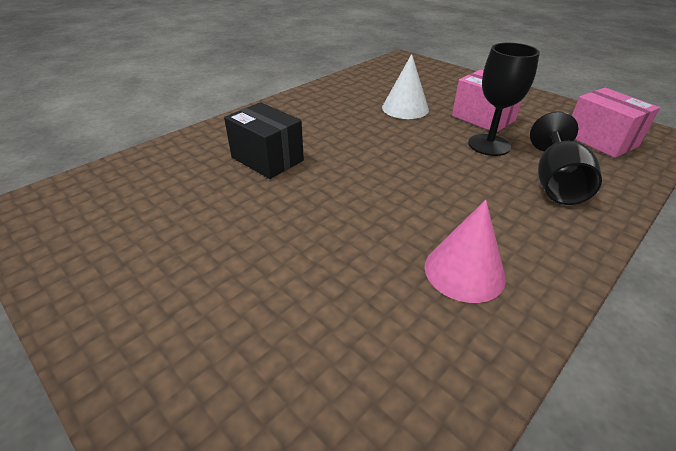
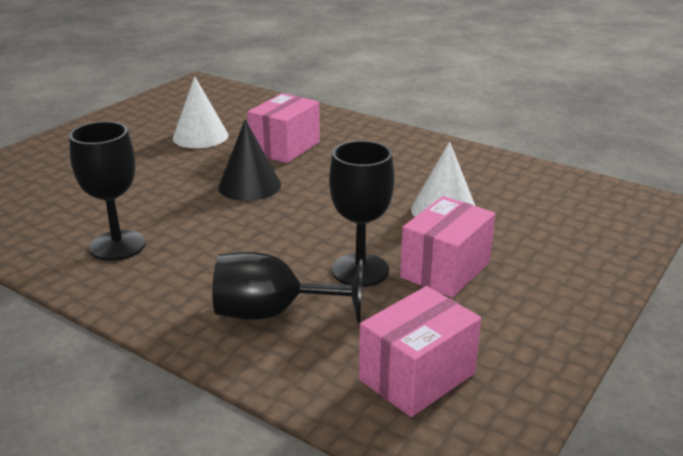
camera: 80 degrees right, 10 degrees down
black box [224,102,304,179] -> pink box [247,93,320,163]
pink cone [425,200,506,303] -> black goblet [69,121,146,261]
none -> white cone [173,76,228,148]
none -> black cone [218,119,281,201]

